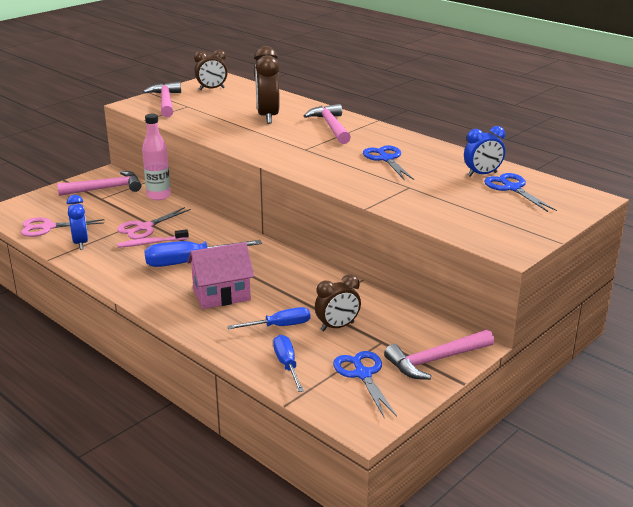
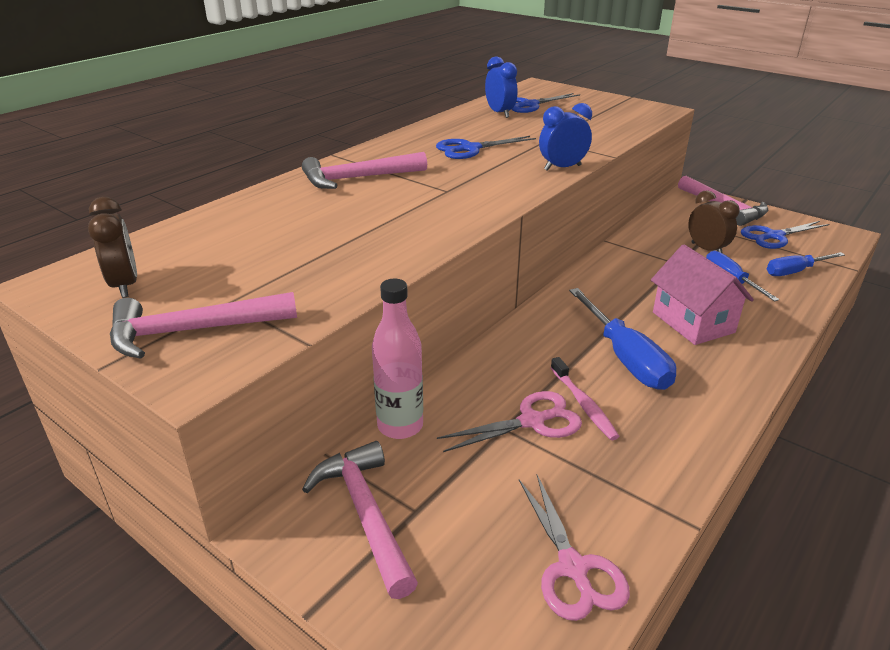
camera: 95 degrees left, 5 degrees up
blue clock [67,195,88,250] -> blue clock moved to [539,103,592,171]
pink scissors [117,207,191,239] -> pink scissors turned 60 degrees counterclockwise [437,391,582,452]
brown clock [254,46,280,124] -> none

